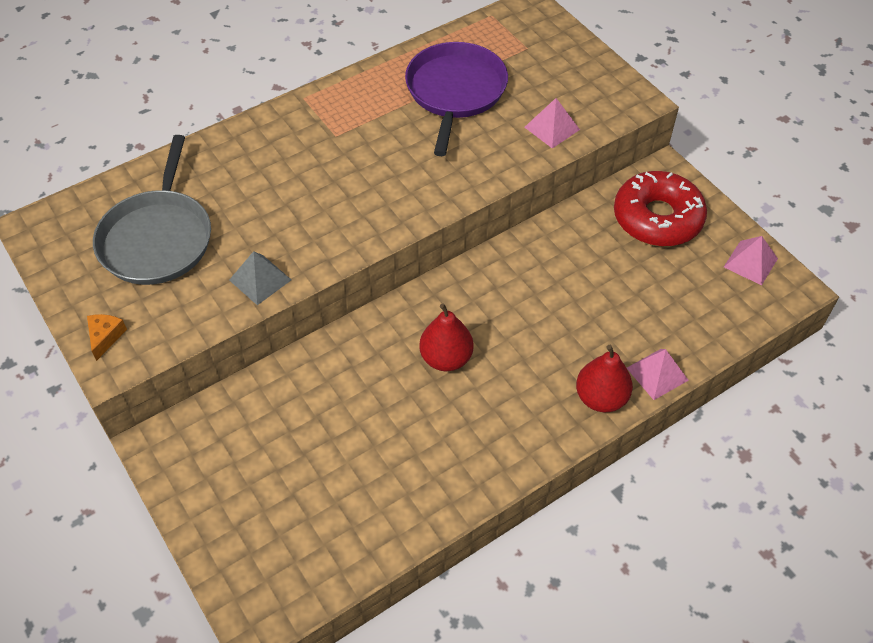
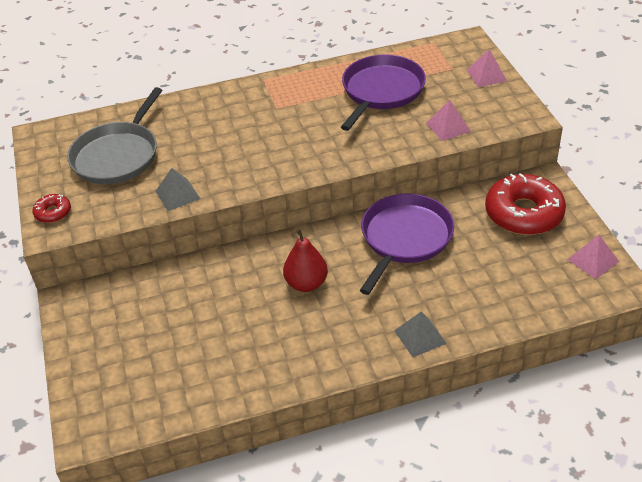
camera: 20 degrees right, 10 degrees down
orange cheese [87,314,127,361] -> red donut [33,194,71,223]
red pear [576,345,633,412] -> grey pyramid [394,311,447,357]
pink pyramid [627,349,689,400] -> pink pyramid moved to [467,49,507,87]
none -> purple pan [360,194,454,295]

